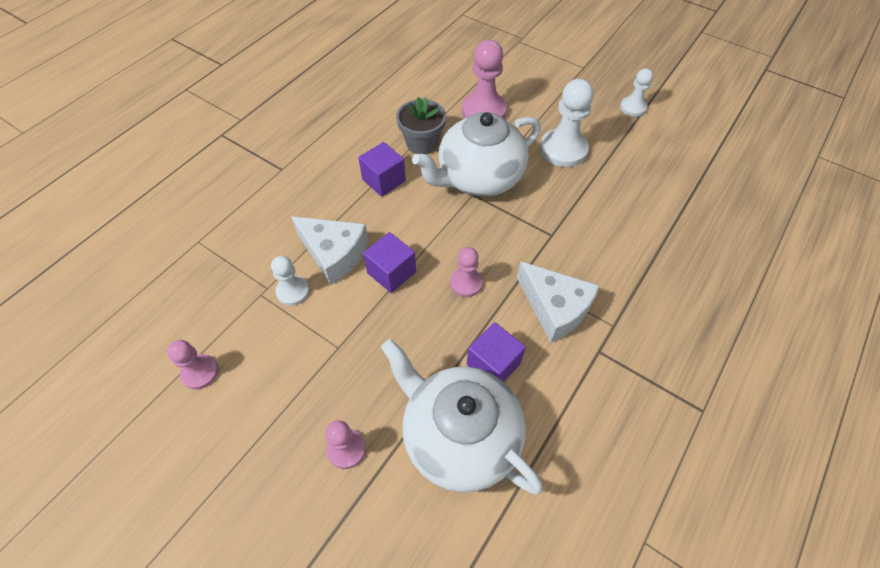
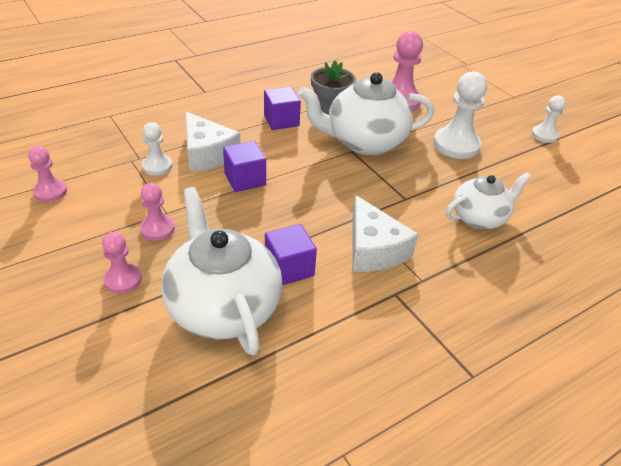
camera: 20 degrees right, 15 degrees down
pink pawn [450,247,483,297] -> pink pawn moved to [140,183,174,241]
none -> white teapot [446,172,531,229]

